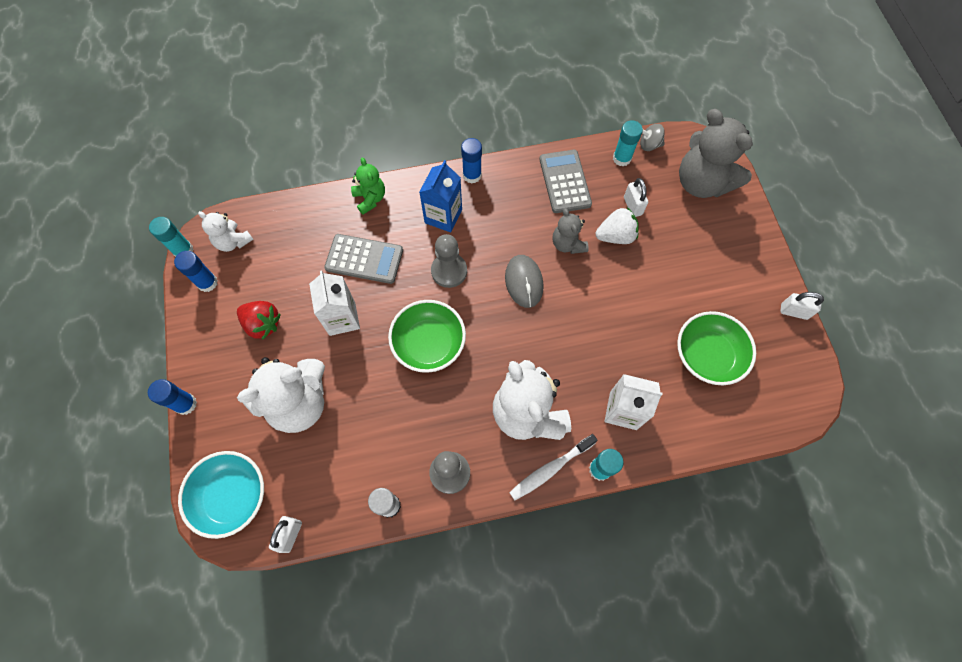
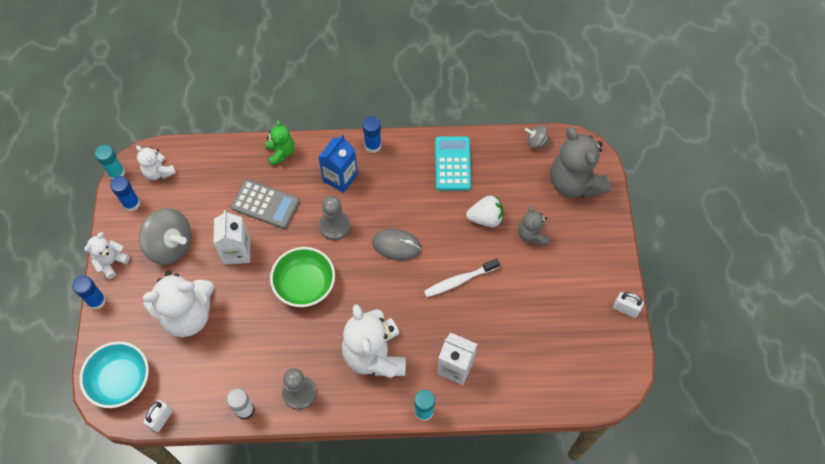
camera: 10 degrees right, 5 degrees down
red strawberry [237,301,281,340] -> grey spinning top [139,208,192,265]
grey mouse [505,255,544,308] -> grey mouse turned 75 degrees counterclockwise [372,228,421,261]
white toothbrush [509,434,598,500] -> white toothbrush moved to [424,258,500,297]
grey calculator [539,150,592,213] -> turquoise calculator [435,136,471,191]
grey teddy bear [553,208,589,254] -> grey teddy bear moved to [518,206,549,245]
turquoise glue stick [613,120,643,167] -> none
white padlock [624,178,648,217] -> none
green bowl [677,311,756,385] -> none
none -> white teddy bear [84,232,130,279]

